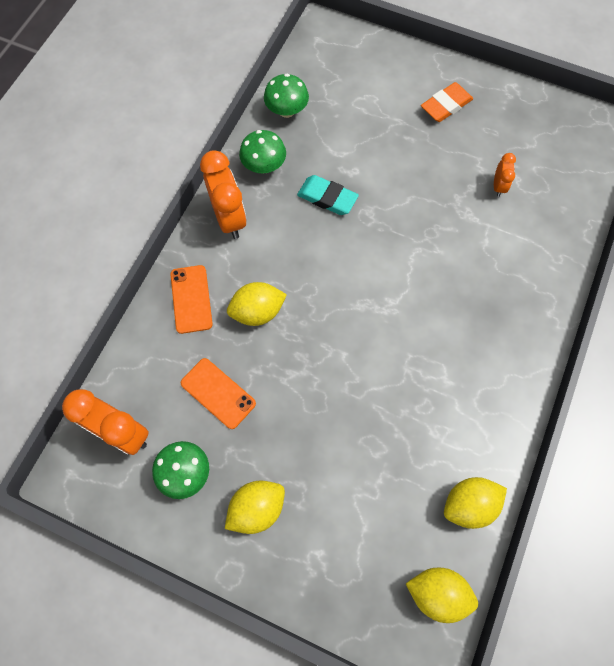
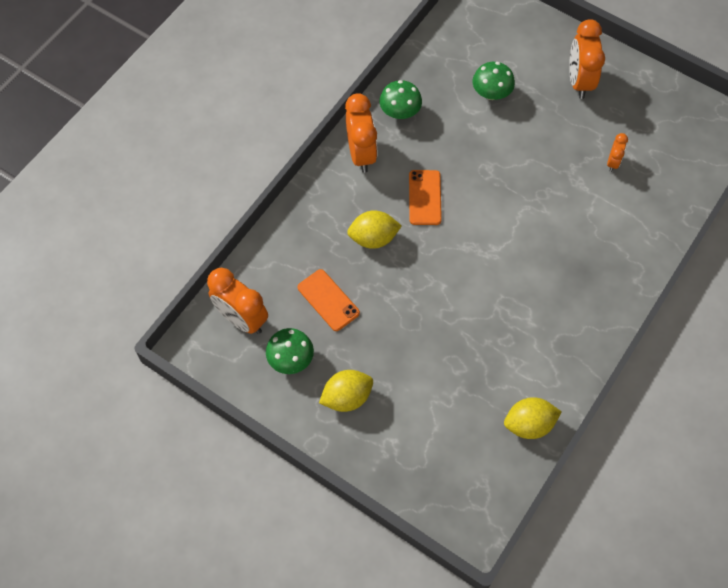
camera: 10 degrees right, 5 degrees down
orange phone [170,265,213,334] -> orange phone moved to [409,170,442,225]
green mushroom [264,74,309,118] -> green mushroom moved to [473,62,515,100]
turquoise eraser [297,175,359,215] -> none
yellow lemon [406,568,478,623] -> none
orange eraser [421,82,473,122] -> orange clock [569,19,605,99]

